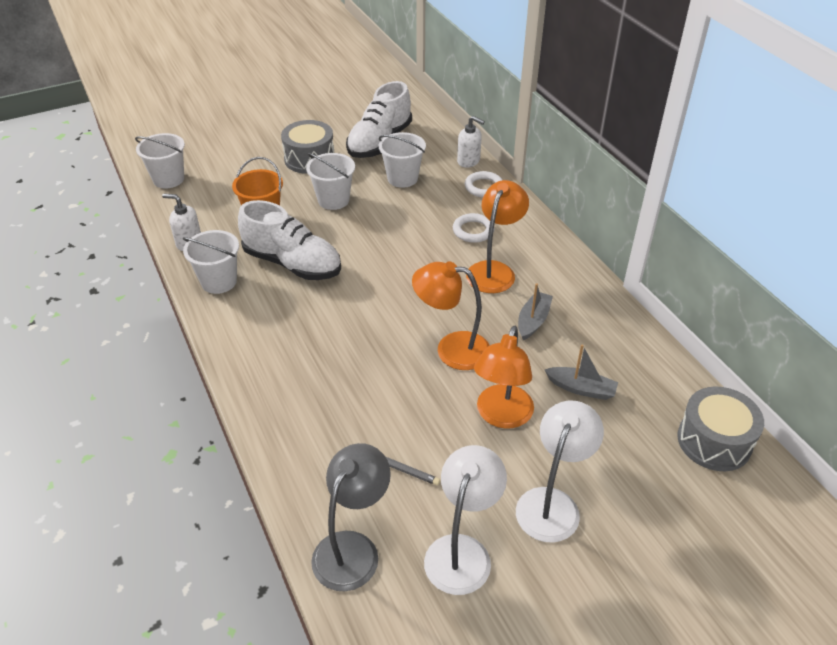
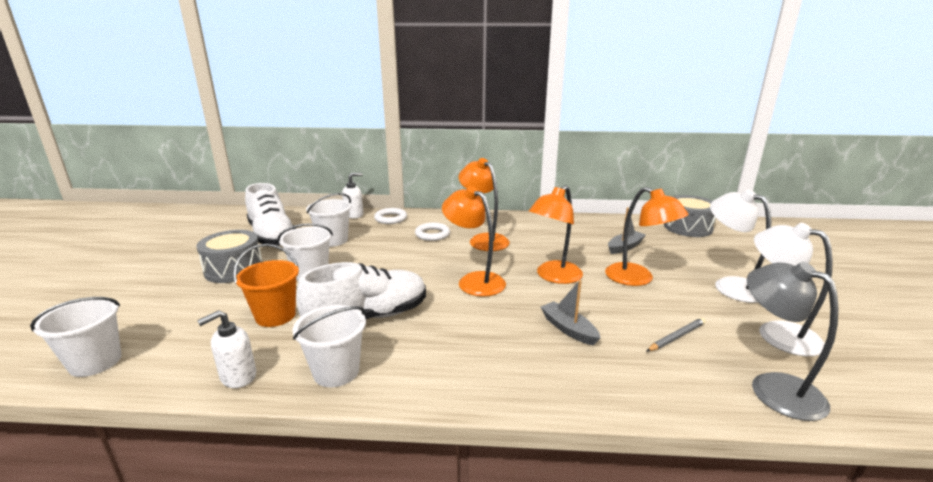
camera: 60 degrees left, 20 degrees down
grey boat [518,283,553,340] -> grey boat moved to [541,280,600,345]
none -> orange lamp [442,186,506,297]

